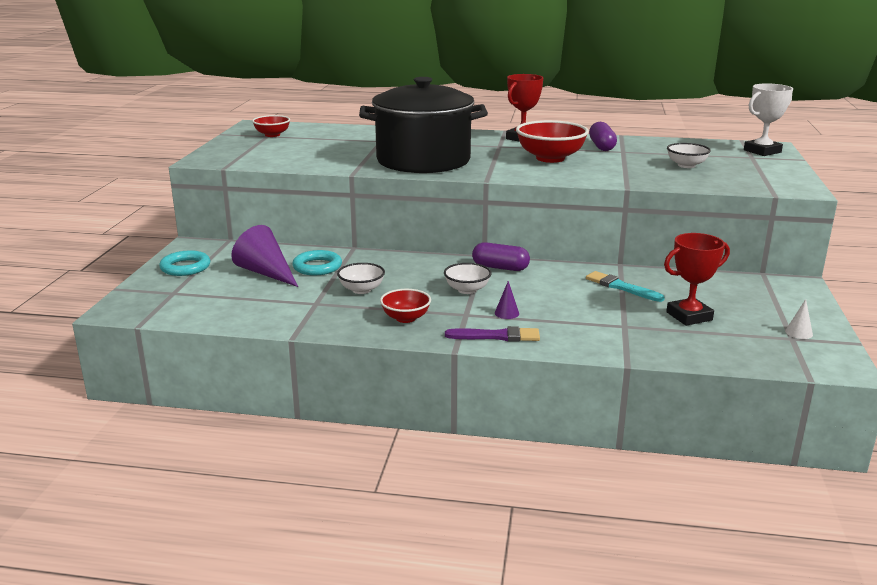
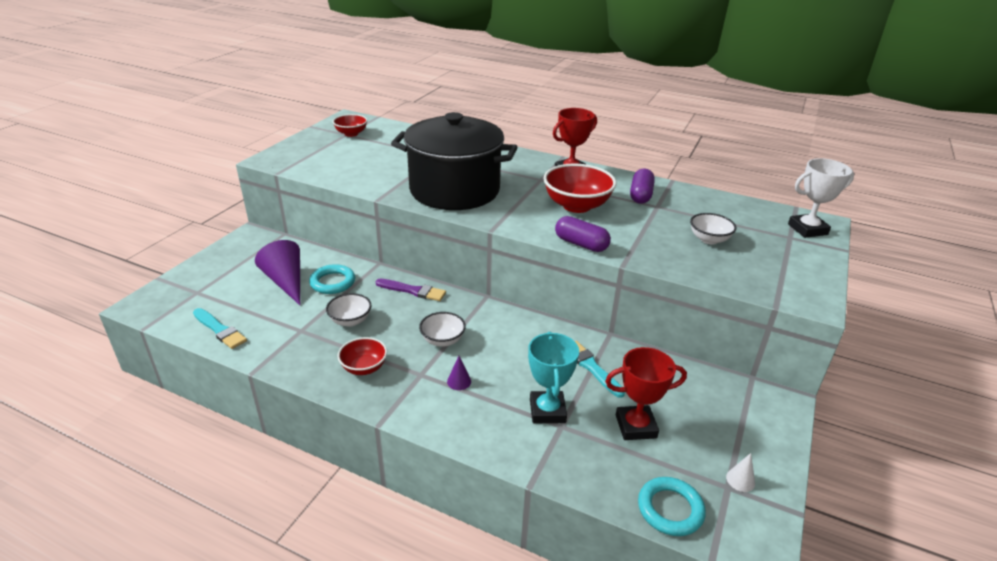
camera: 15 degrees right, 10 degrees up
turquoise ring [159,250,210,276] -> turquoise ring moved to [638,477,706,536]
purple brush [445,326,540,342] -> purple brush moved to [376,279,446,301]
purple capsule [472,242,530,271] -> purple capsule moved to [555,216,611,252]
none -> turquoise brush [193,308,247,349]
none -> turquoise trophy [528,332,579,423]

